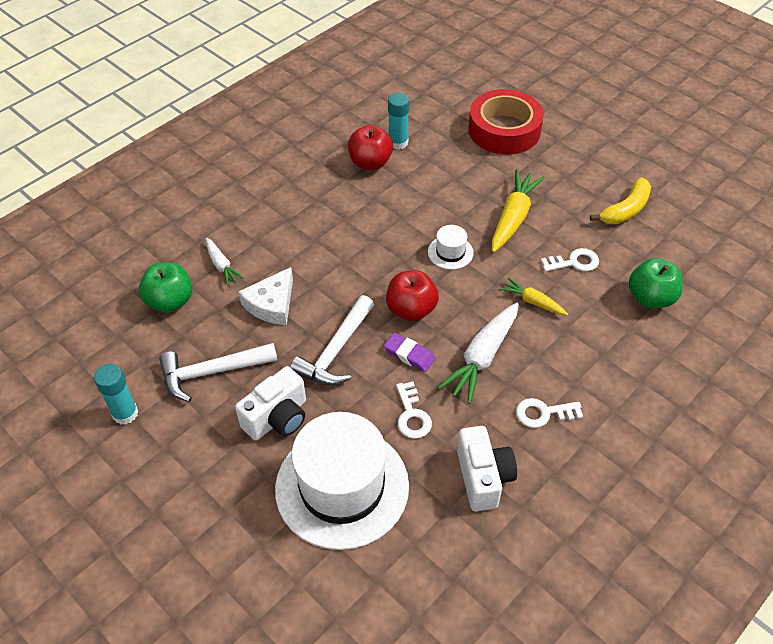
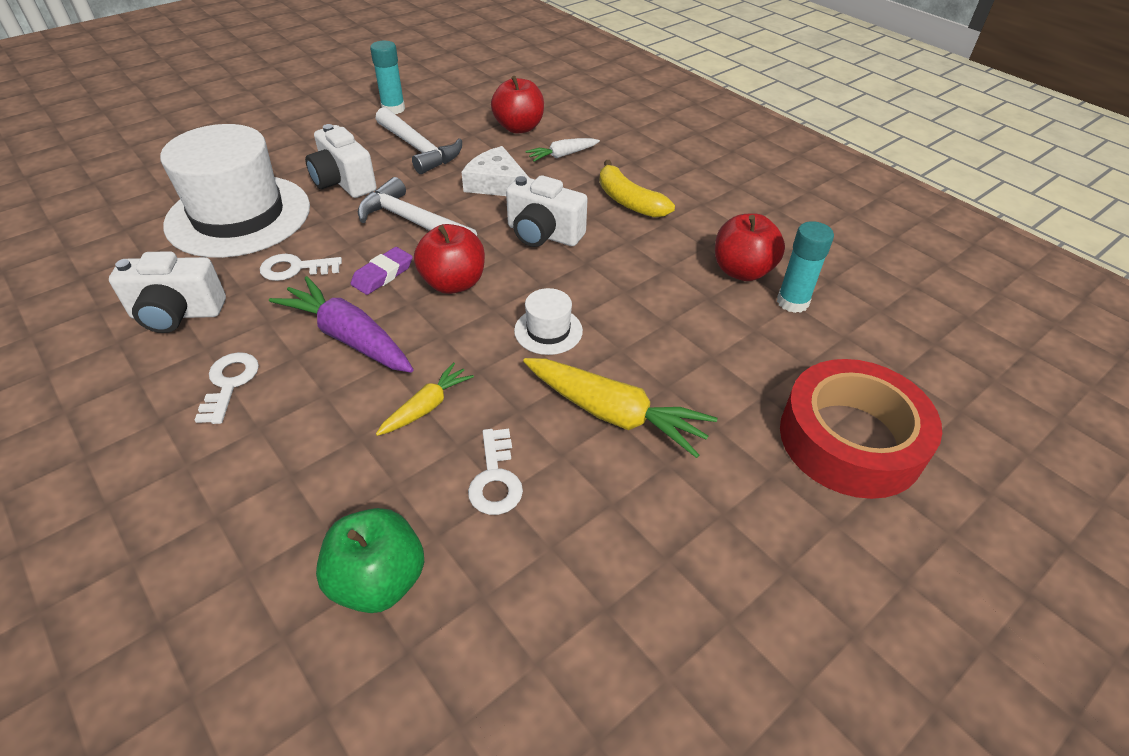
camera: 95 degrees right, 5 degrees down
green apple [139,262,192,313] -> red apple [491,76,544,134]
white hammer [159,343,278,402] -> white hammer turned 150 degrees clockwise [375,107,462,174]
white carrot [438,303,519,404] -> purple carrot [269,276,414,373]
yellow banana [590,177,651,224] -> yellow banana moved to [599,160,675,218]
none -> white camera [506,175,588,247]

